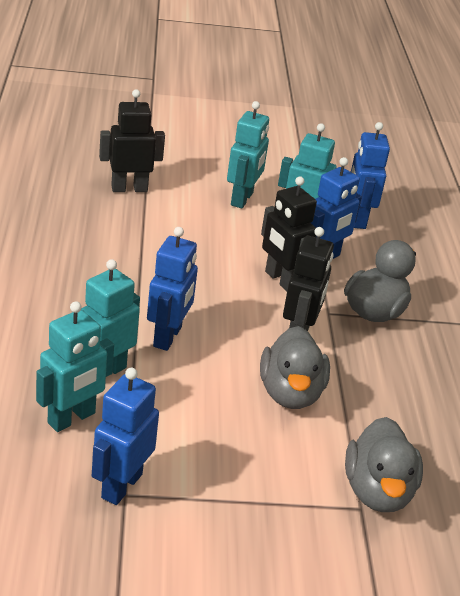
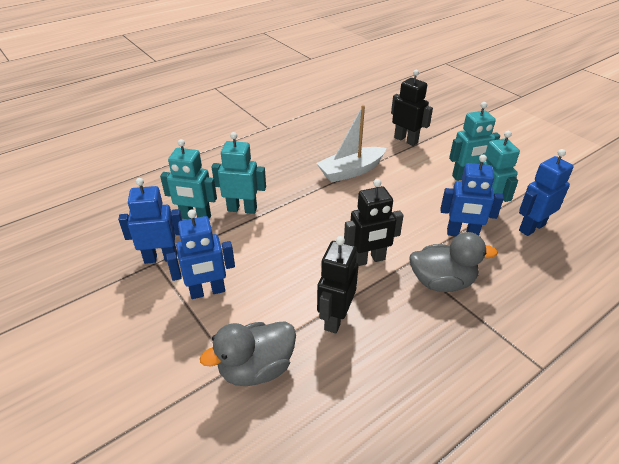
camera: 60 degrees right, 5 degrees up
blue robot [147,227,198,351] -> blue robot moved to [166,209,235,299]
grey duck [260,326,330,409] -> none
black robot [261,176,317,291] -> black robot moved to [317,236,358,333]
none -> white boat [316,105,386,182]

